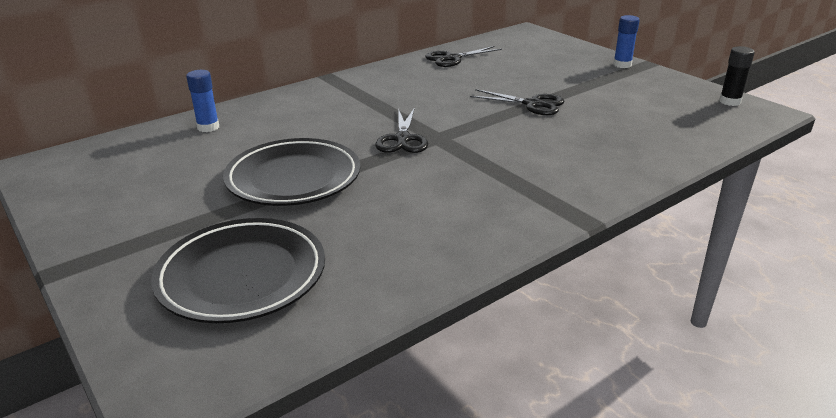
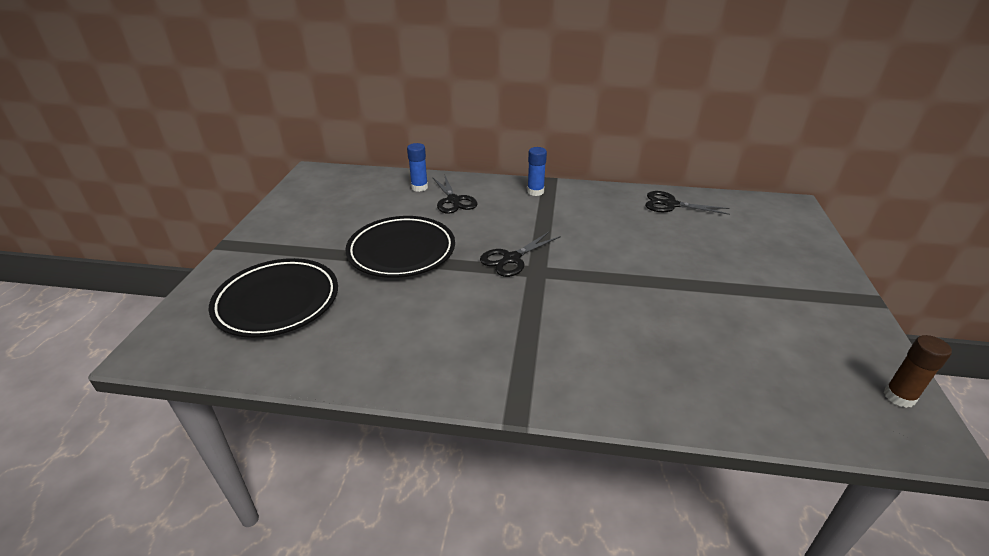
camera: 45 degrees right, 5 degrees up
black scissors [470,89,565,115] -> black scissors moved to [432,176,477,214]
blue glue stick [613,15,640,68] -> blue glue stick moved to [527,147,547,196]
black glue stick [719,46,755,106] -> brown glue stick [884,335,952,408]

